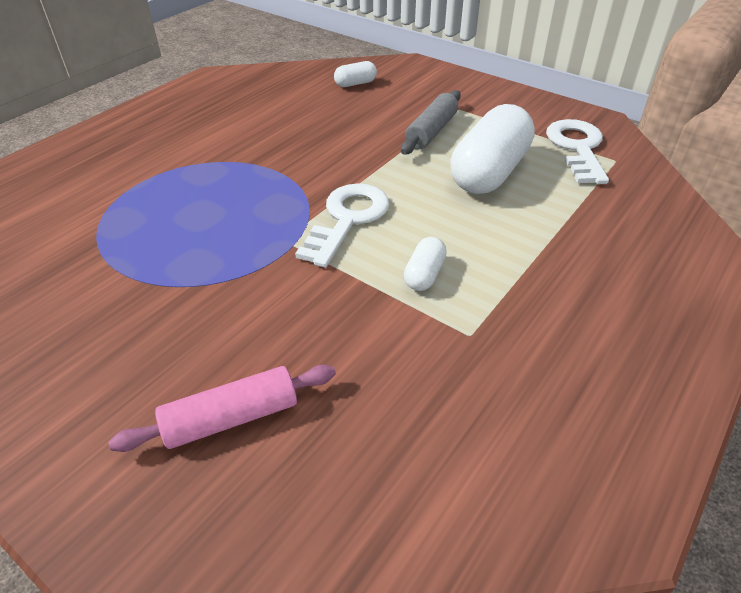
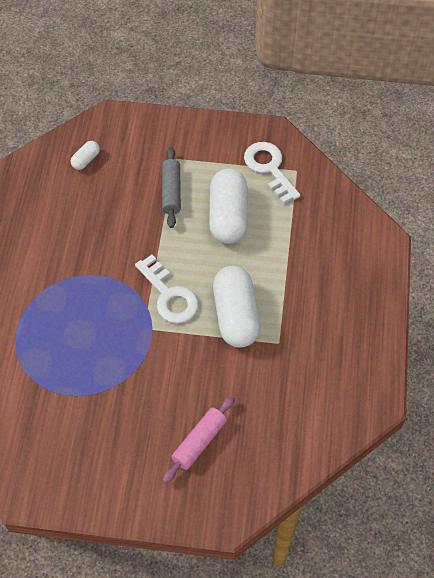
camera: 30 degrees left, 15 degrees up
white key [295,183,389,267] -> white key turned 150 degrees clockwise [135,255,199,323]
white capsule [404,237,447,291] -> white capsule [213,266,260,347], size x2.20

